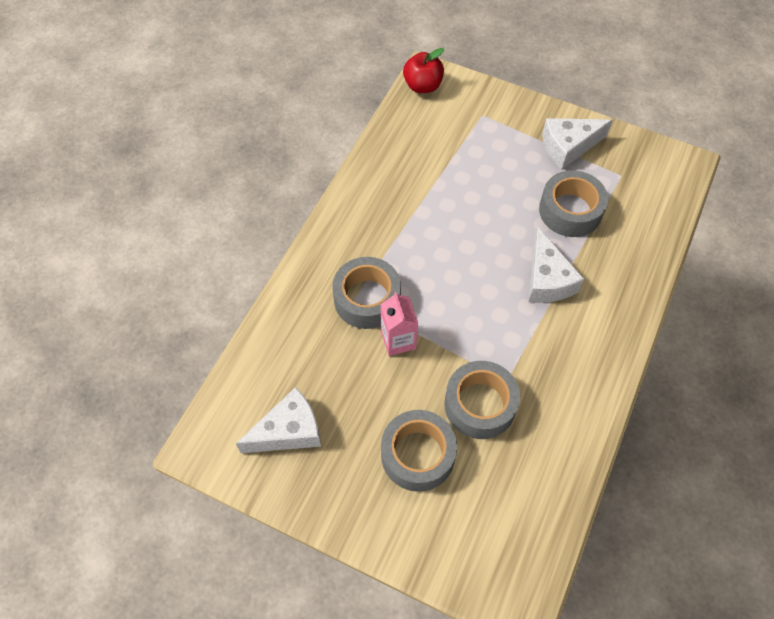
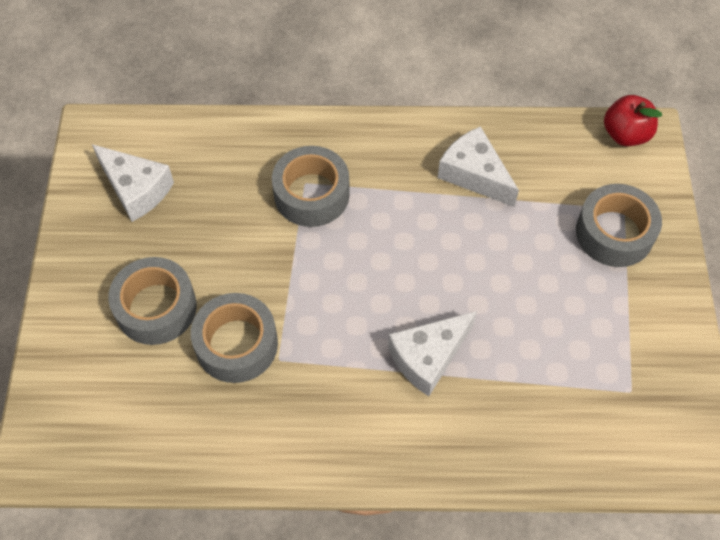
camera: 65 degrees right, 0 degrees up
pink carton [380,292,418,356] -> none
grey tape [539,170,608,237] -> grey tape moved to [576,184,662,267]
white cheese [542,118,613,169] -> white cheese moved to [438,126,519,207]

